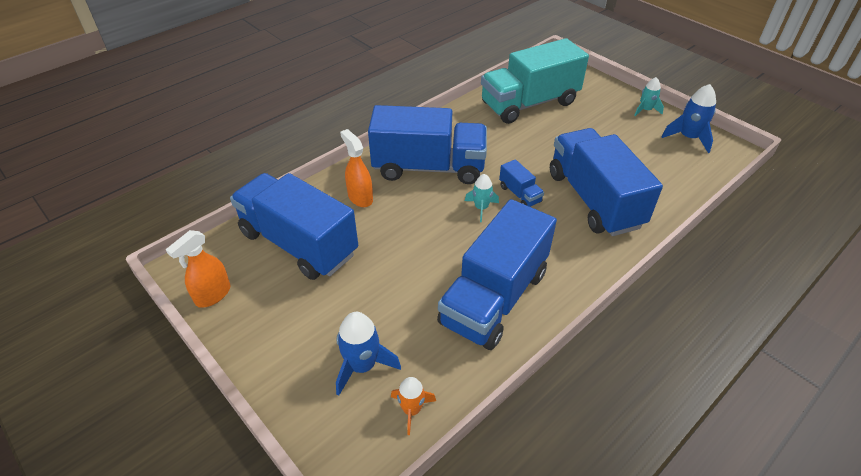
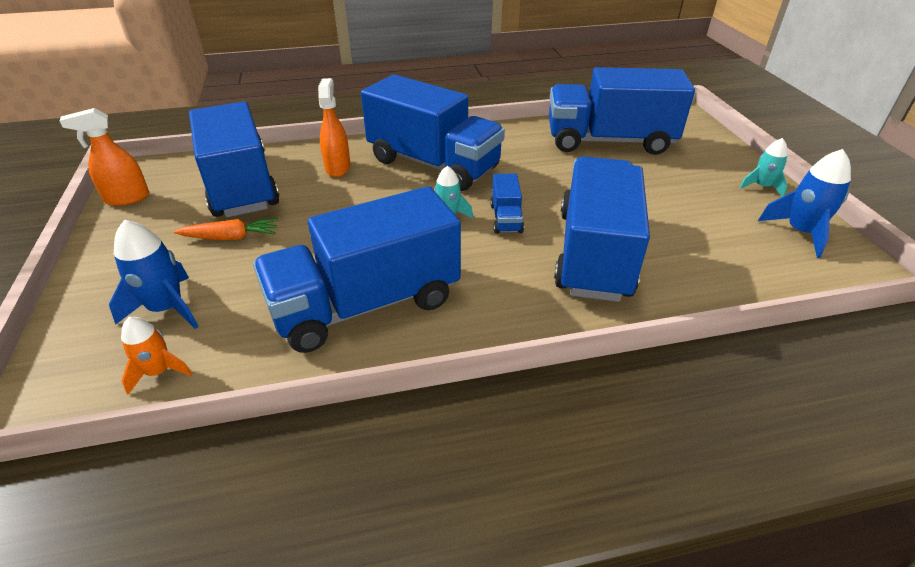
camera: 30 degrees right, 5 degrees down
turquoise truck [481,38,589,124] -> blue truck [549,67,695,155]
none -> orange carrot [174,218,278,240]

